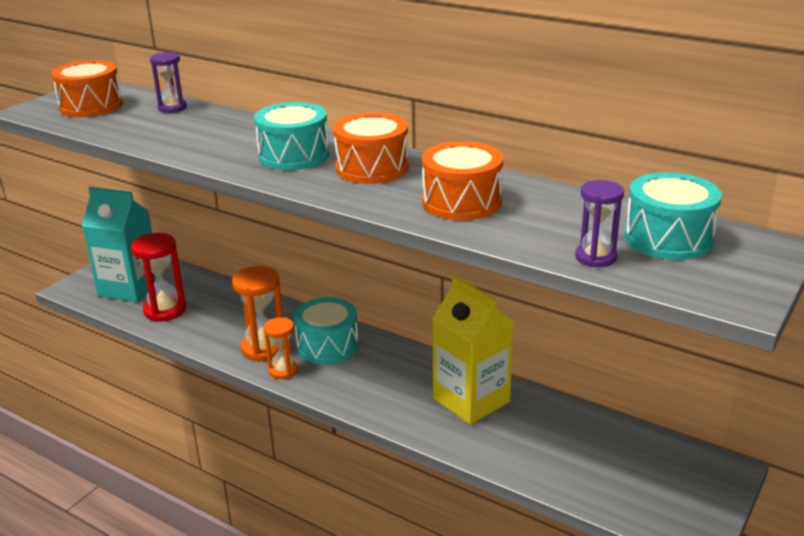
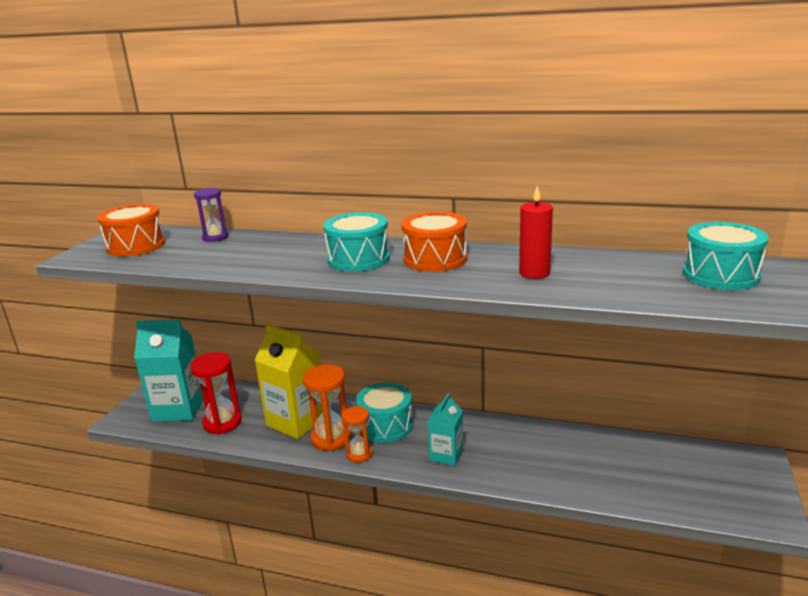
camera: 15 degrees left, 5 degrees down
orange drum [422,142,503,220] -> red candle [519,186,553,279]
yellow carton [432,276,514,425] -> yellow carton moved to [254,324,323,439]
purple hourglass [575,180,624,267] -> none
none -> turquoise carton [427,393,463,466]

